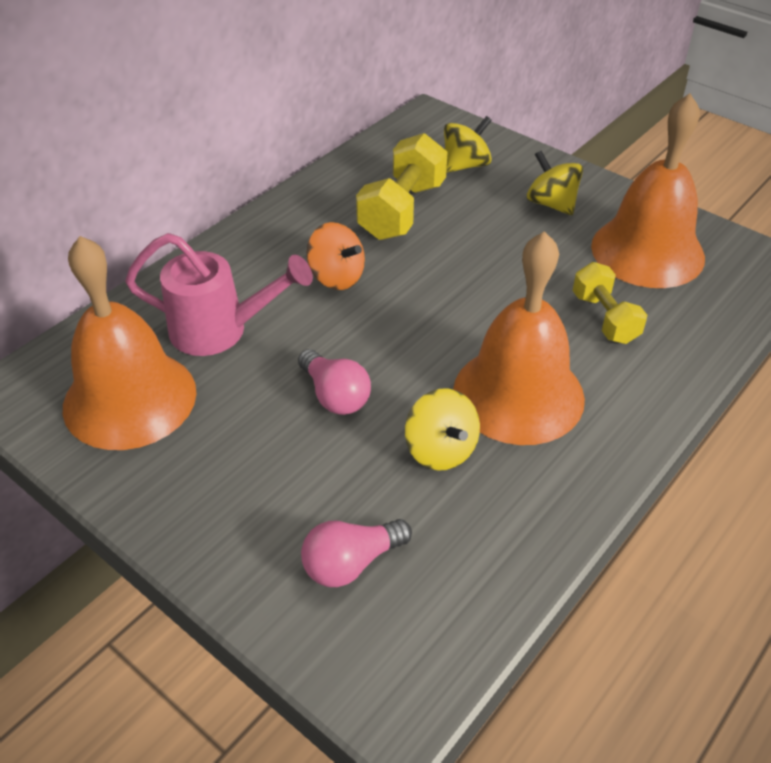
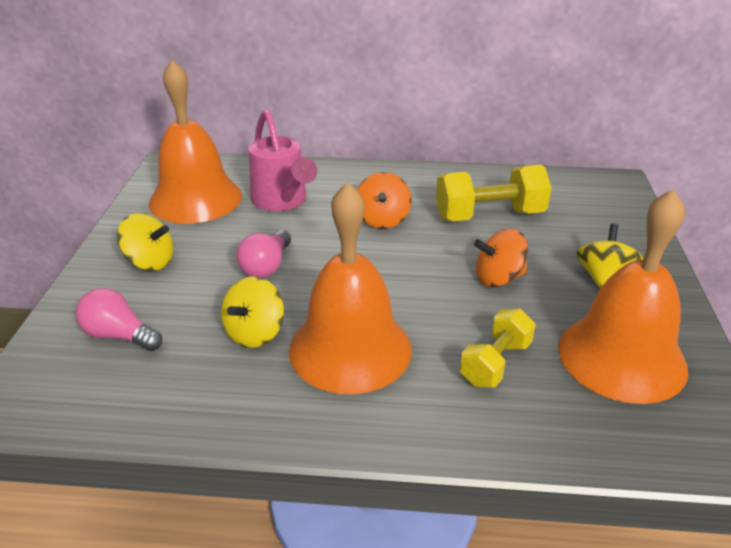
camera: 55 degrees right, 10 degrees down
yellow spinning top [444,116,492,173] -> yellow spinning top moved to [117,213,174,271]
none -> orange spinning top [474,229,528,287]

